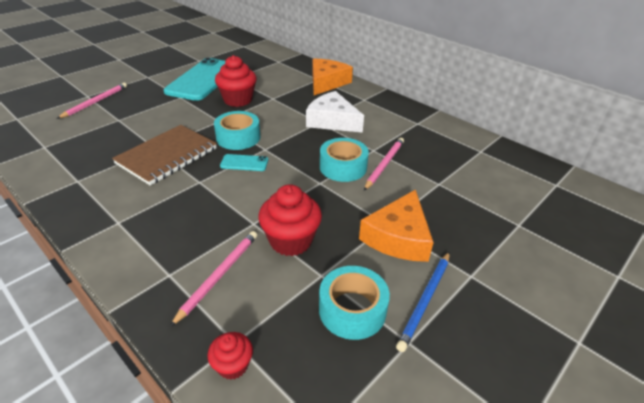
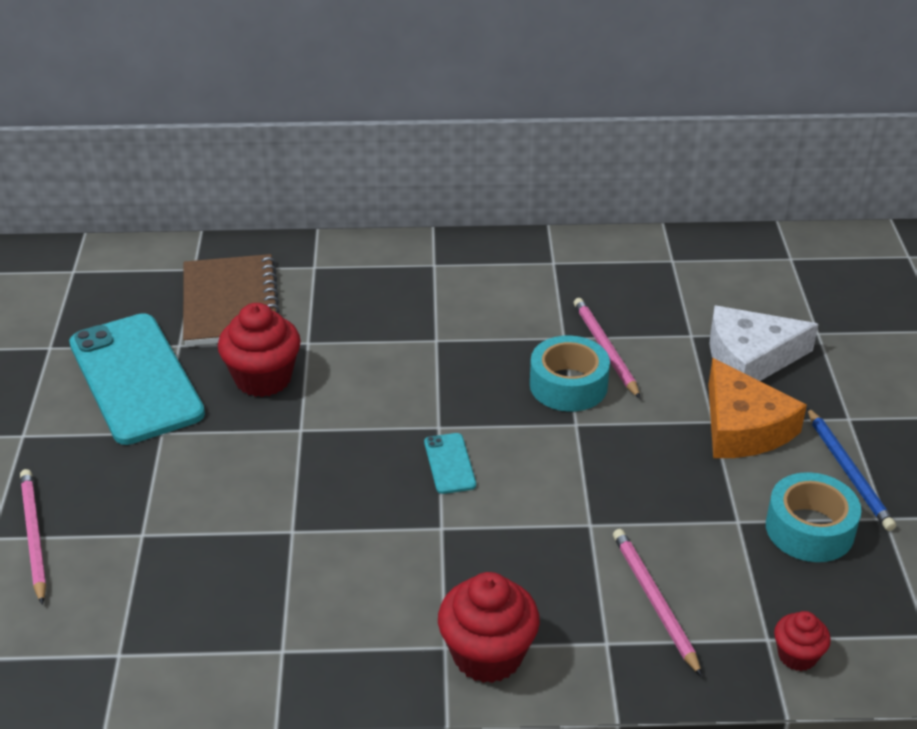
camera: 45 degrees left, 0 degrees up
brown notebook [112,125,217,186] -> brown notebook moved to [183,254,280,346]
turquoise tape [214,111,260,150] -> none
turquoise phone [220,154,268,171] -> turquoise phone turned 60 degrees counterclockwise [424,433,476,494]
red cupcake [258,184,322,256] -> red cupcake moved to [438,572,540,683]
white cheese [306,91,364,133] -> white cheese moved to [709,306,819,381]
orange cheese [312,59,353,95] -> none

